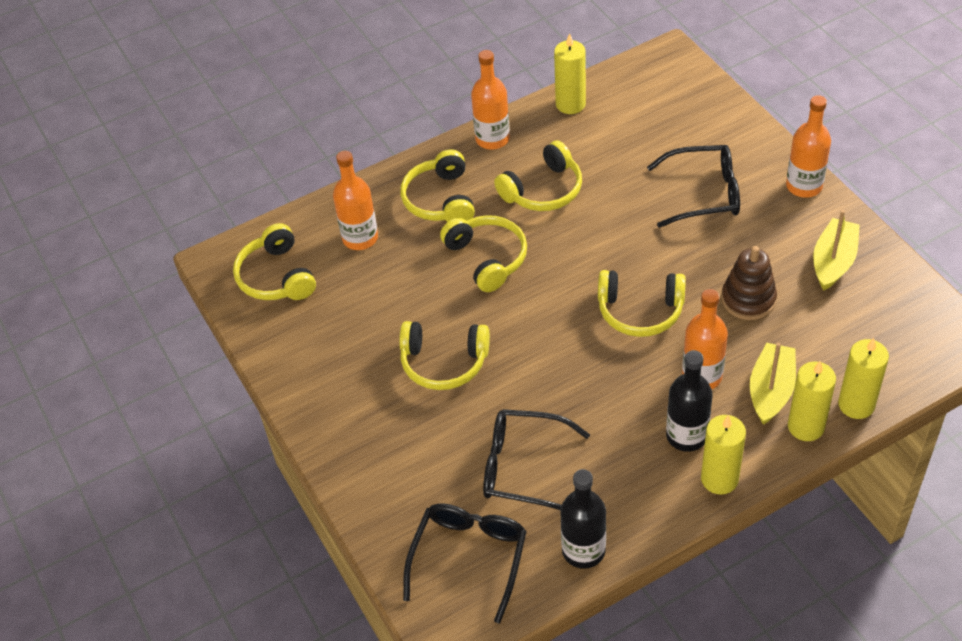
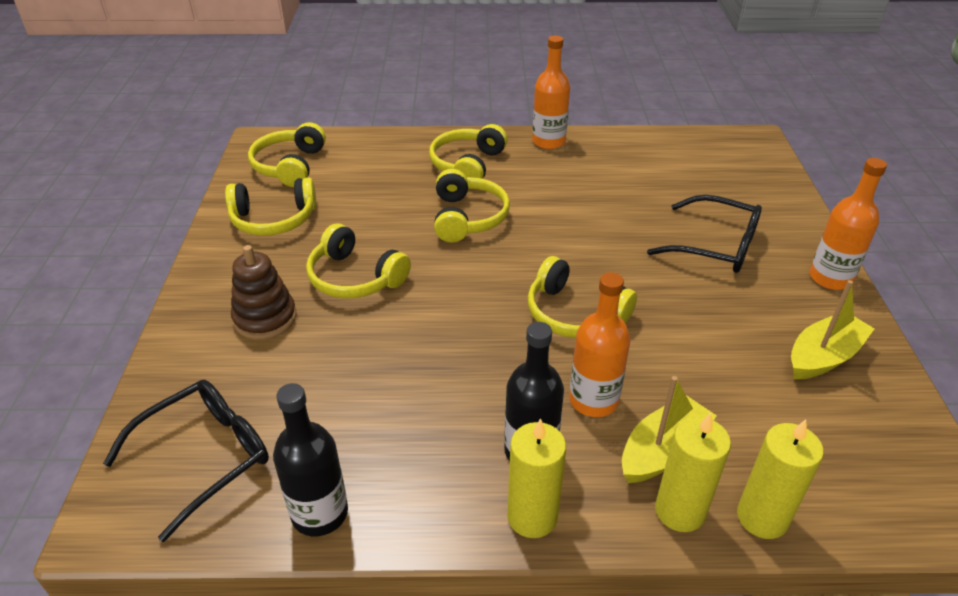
camera: 25 degrees right, 10 degrees down
orange bottle [333,151,378,250] -> none
black glasses [483,409,590,510] -> none
yellow headphones [494,141,582,211] -> yellow headphones moved to [225,177,316,236]
yellow candle [554,33,586,114] -> none
brown stacking toy [721,246,777,320] -> brown stacking toy moved to [231,245,297,340]

